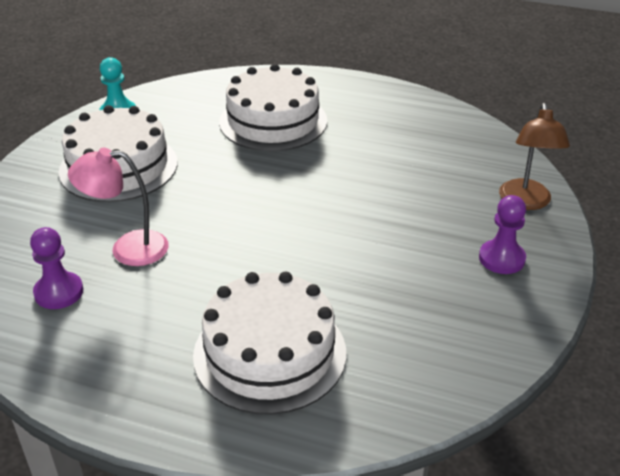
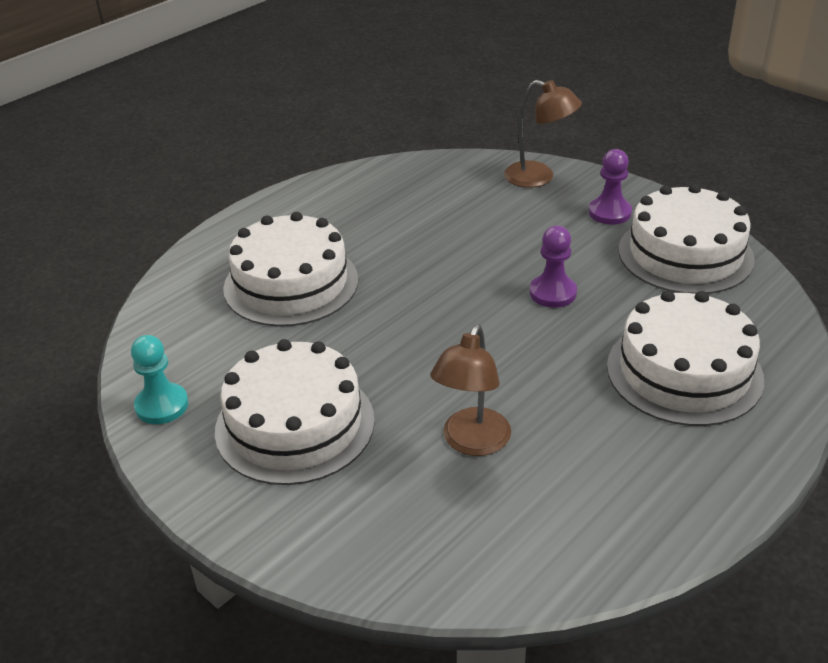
camera: 65 degrees left, 0 degrees up
purple pawn [30,227,83,309] -> purple pawn moved to [530,226,577,308]
pink lamp [68,148,169,266] -> brown lamp [431,324,511,456]
none -> white cake [618,184,755,294]

